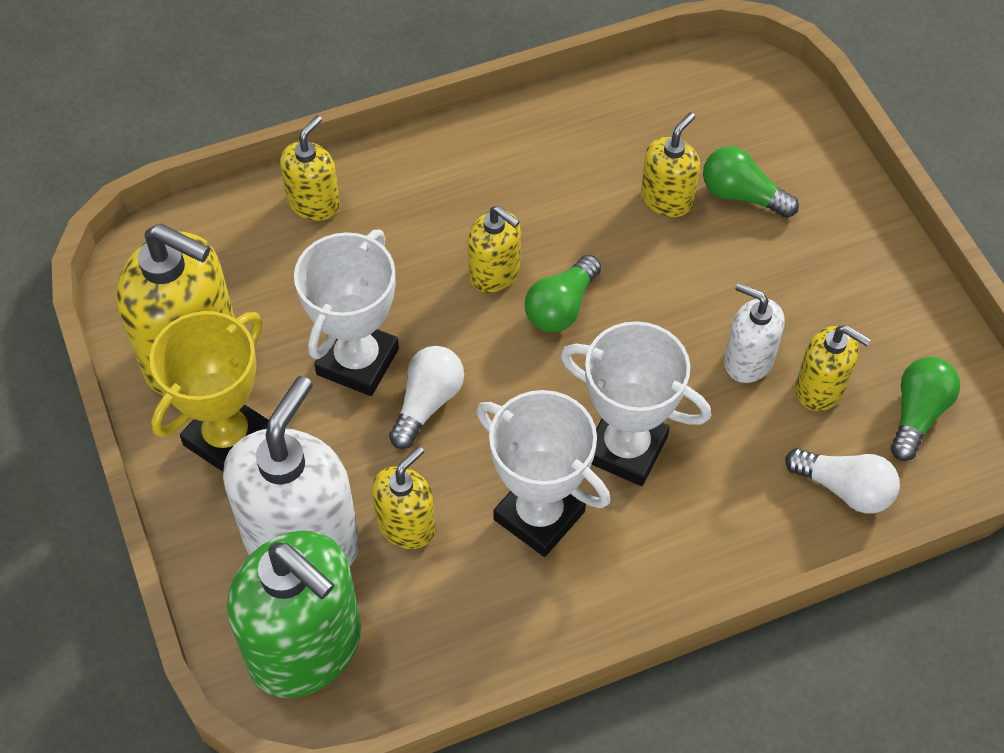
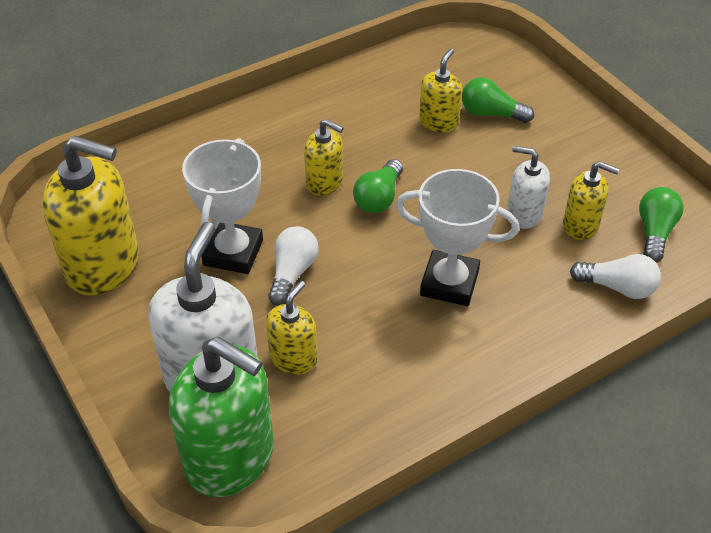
camera: 10 degrees left, 10 degrees down
yellow trophy [149,311,269,472] -> none
yellow soap dispenser [280,115,340,221] -> none
white trophy [476,390,610,557] -> none

